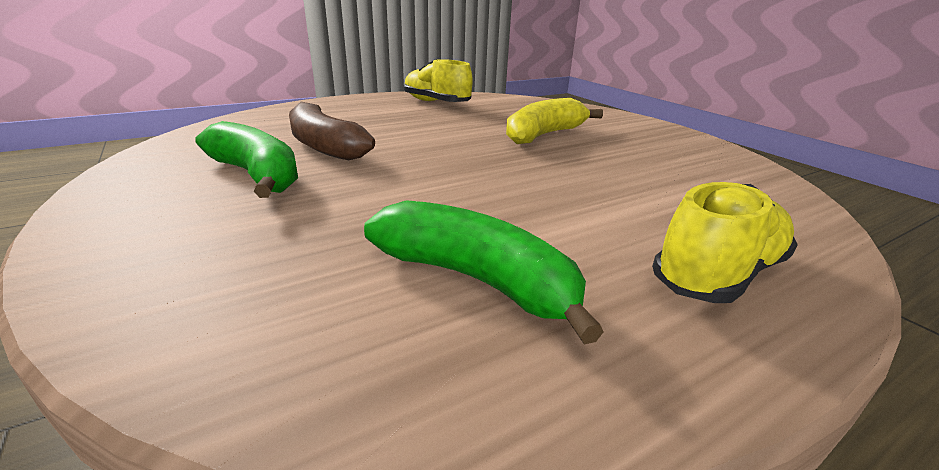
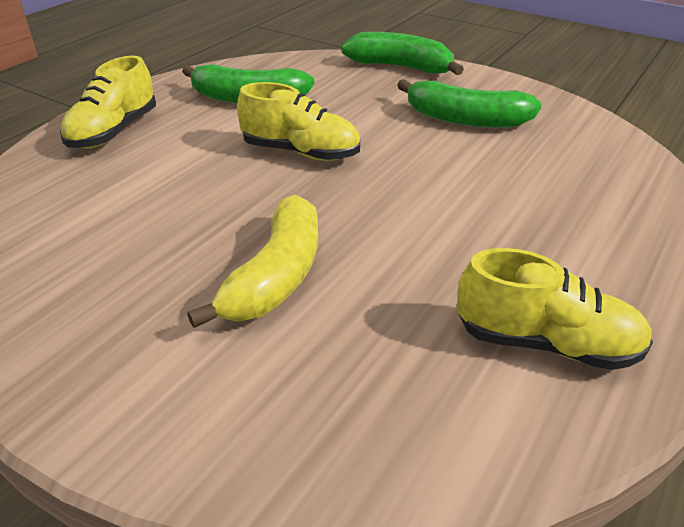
camera: 155 degrees right, 10 degrees up
brown banana [289,102,375,160] -> none
none -> yellow shoe [237,82,360,161]
none -> green banana [341,32,464,75]

